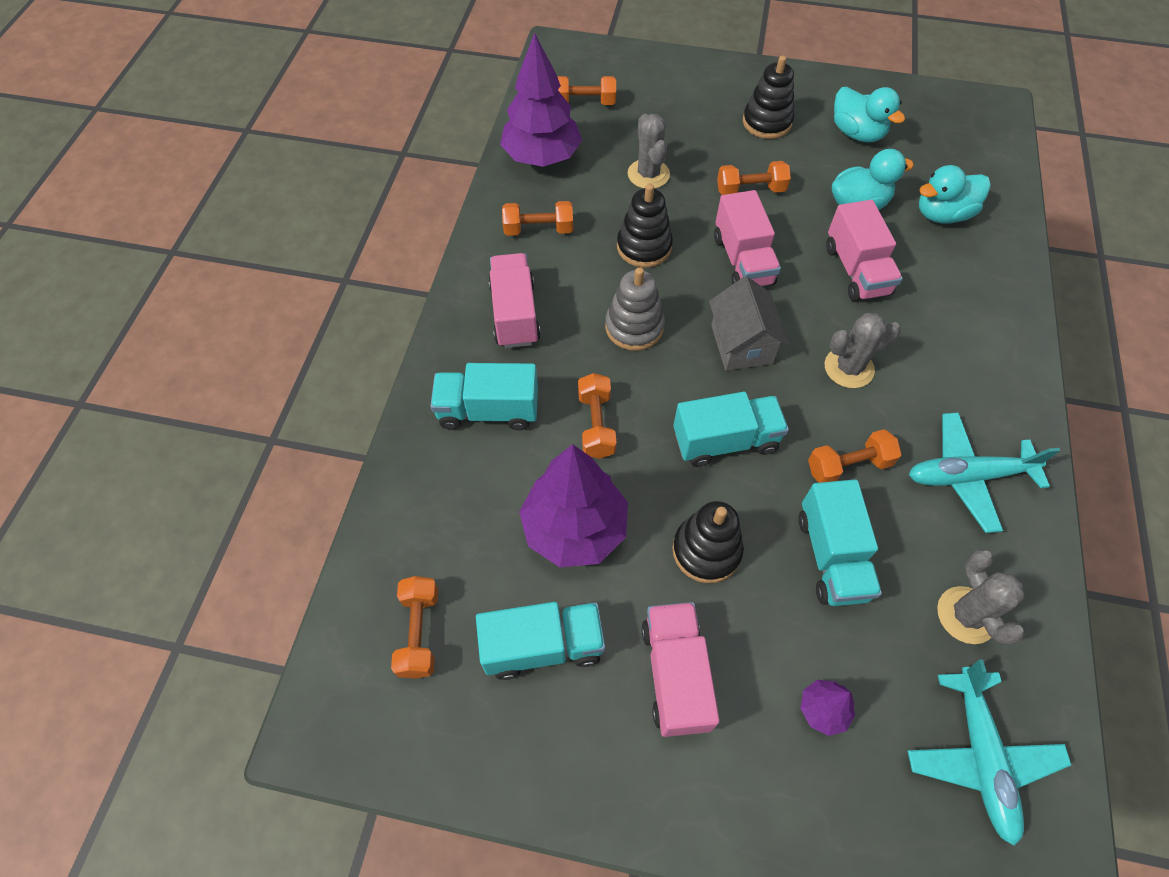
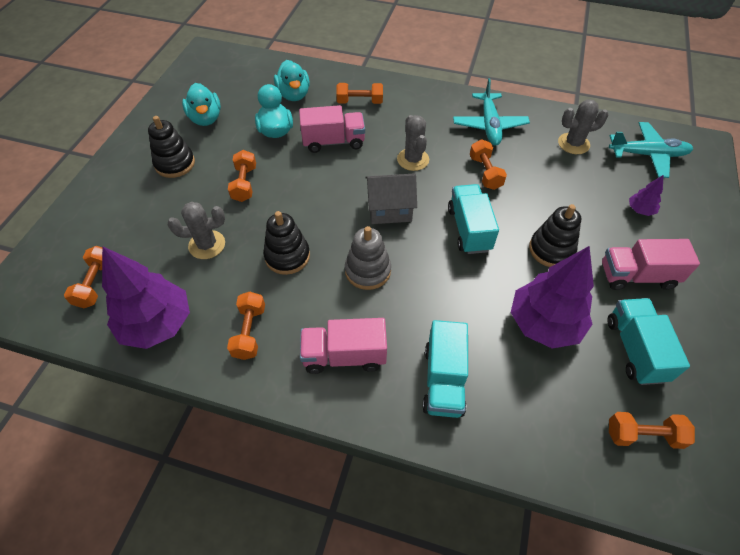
camera: 85 degrees left, 5 degrees down
orange dumbbell [578,373,617,459] -> orange dumbbell moved to [336,83,383,104]
pink truck [714,190,781,286] -> none
turquoise truck [798,479,882,606] -> none
turquoise duck [834,87,905,142] -> turquoise duck turned 105 degrees clockwise [182,83,221,126]

